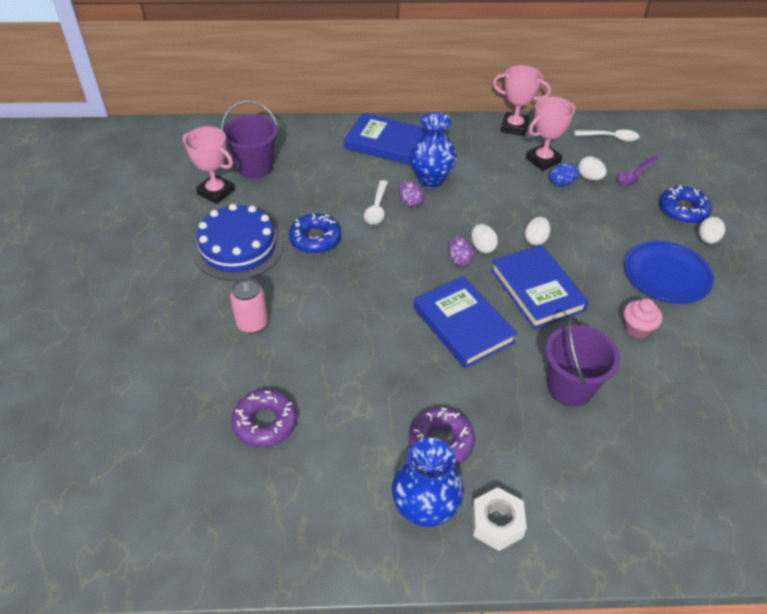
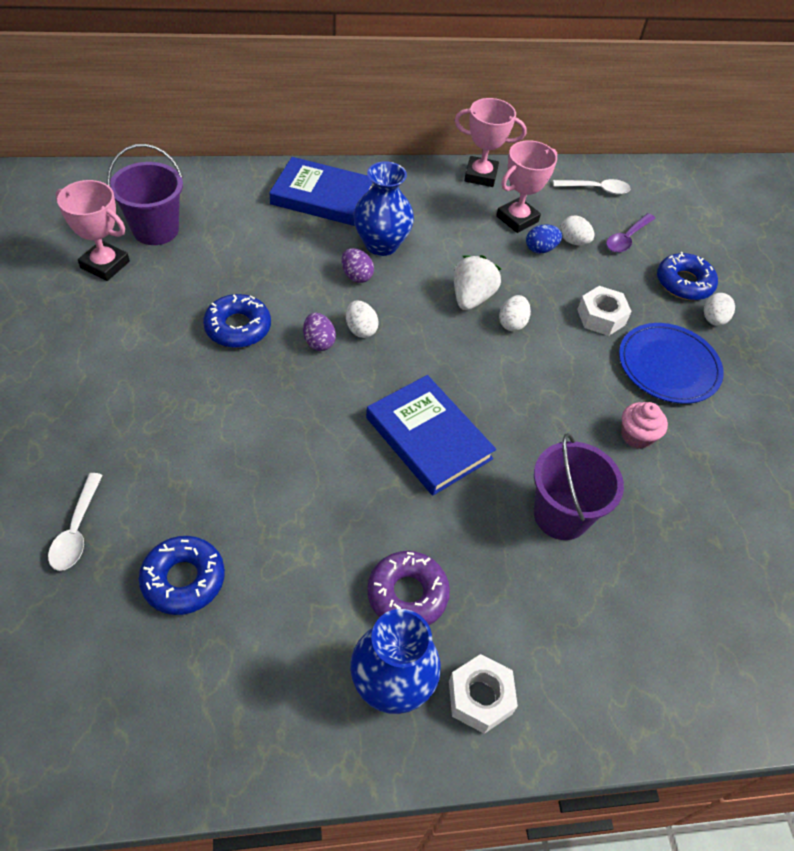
camera: 10 degrees left, 5 degrees up
blue cake [193,204,283,281] -> none
pink can [230,278,268,334] -> none
purple donut [231,389,297,447] -> blue donut [139,536,225,615]
white spoon [364,180,388,225] -> white spoon moved to [48,473,103,571]
purple egg [448,236,474,266] -> purple egg moved to [303,313,336,351]
white egg [471,224,498,253] -> white egg moved to [346,300,379,338]
blue book [491,245,589,329] -> none
none -> white strawberry [454,255,501,310]
none -> white nut [577,286,632,336]

